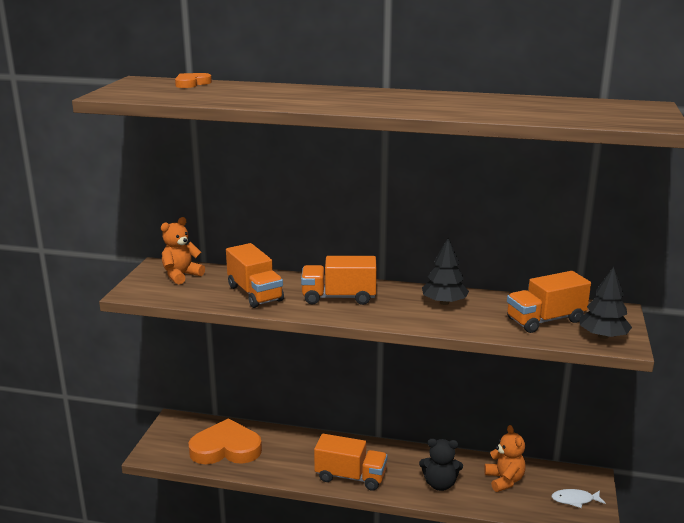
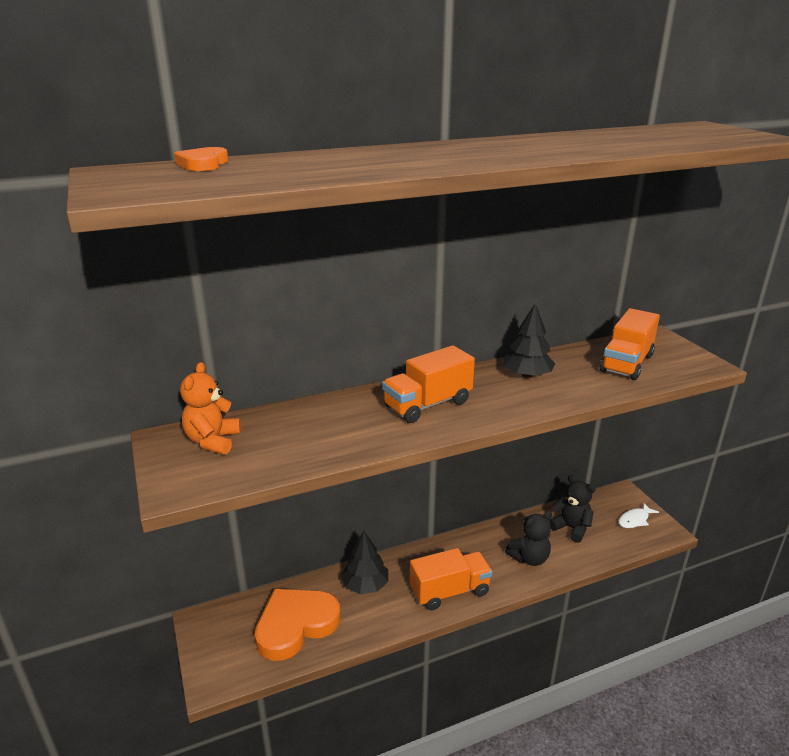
camera: 35 degrees left, 5 degrees up
orange truck [226,243,284,308] -> none
orange teddy bear [484,425,526,492] -> black teddy bear [549,475,596,543]
black tree [580,267,632,339] -> black tree moved to [341,531,388,594]

